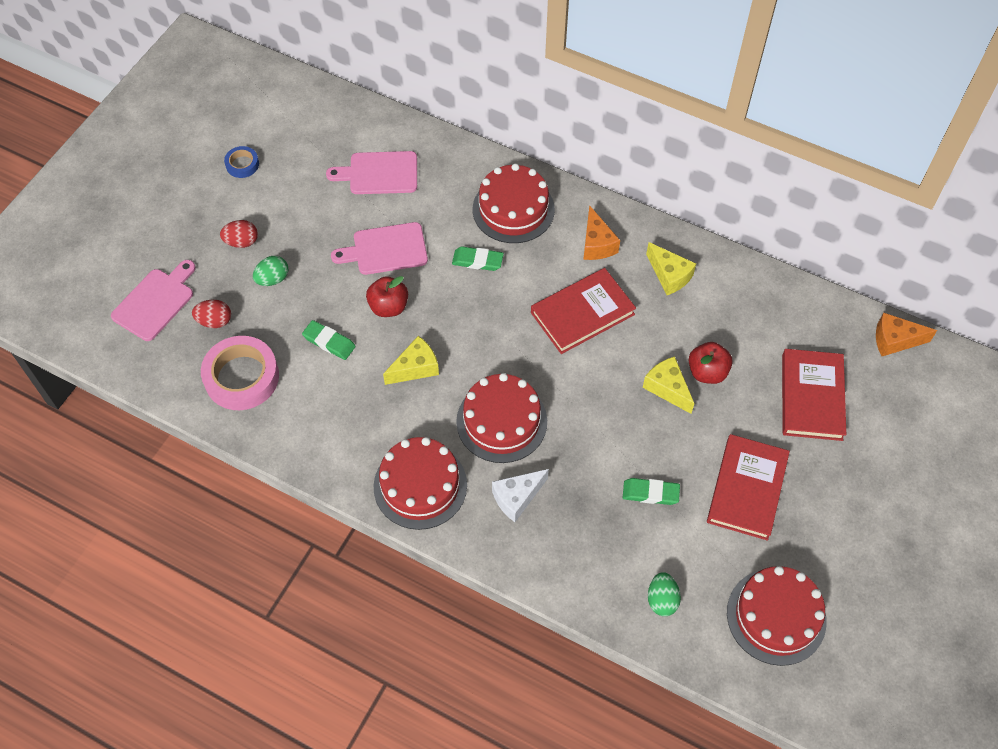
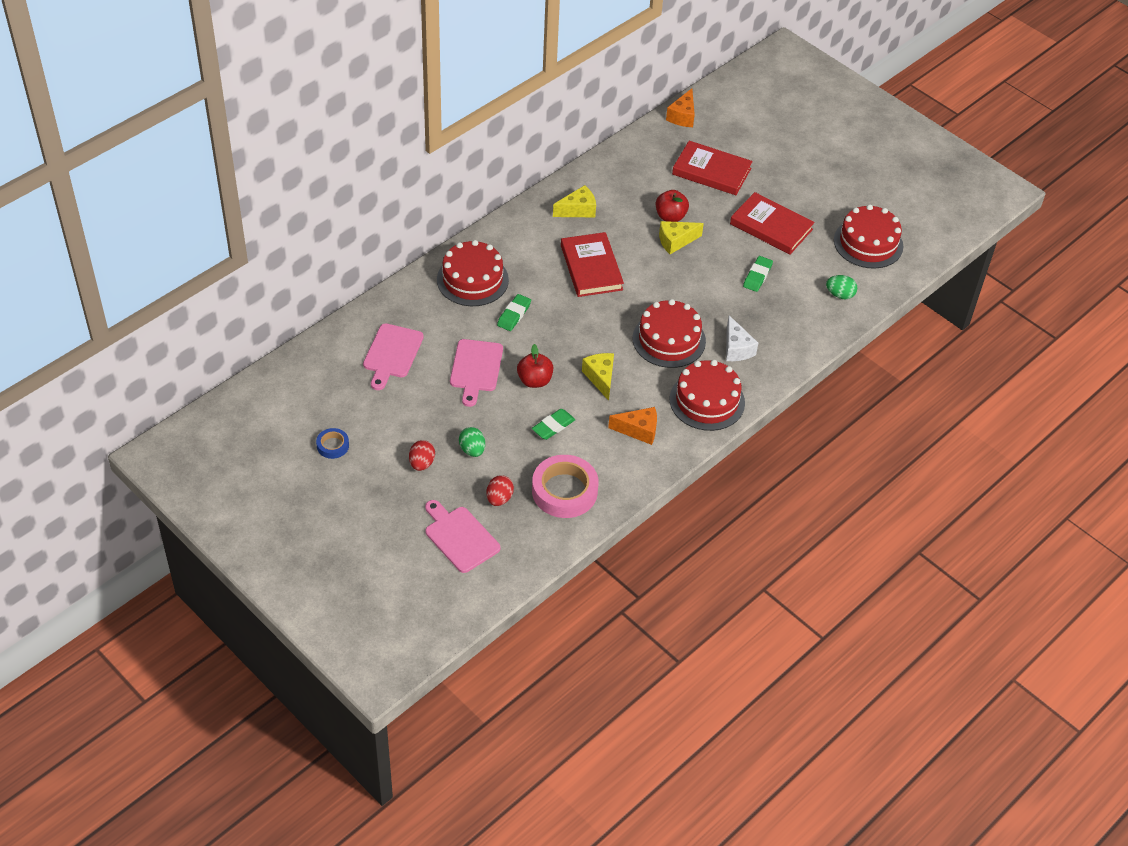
camera: 75 degrees left, 10 degrees down
orange cheese [583,205,620,260] -> orange cheese moved to [608,407,657,445]

